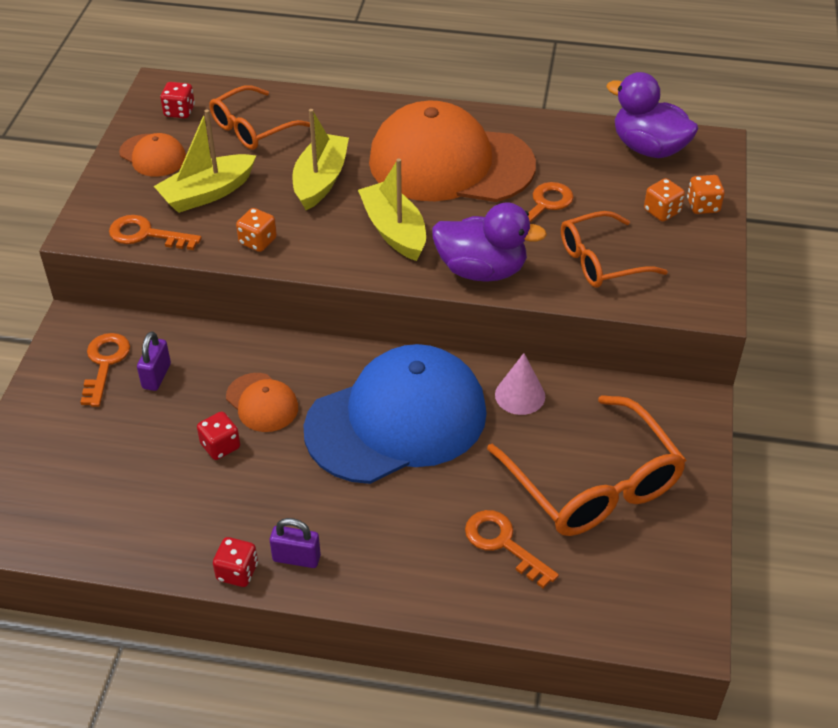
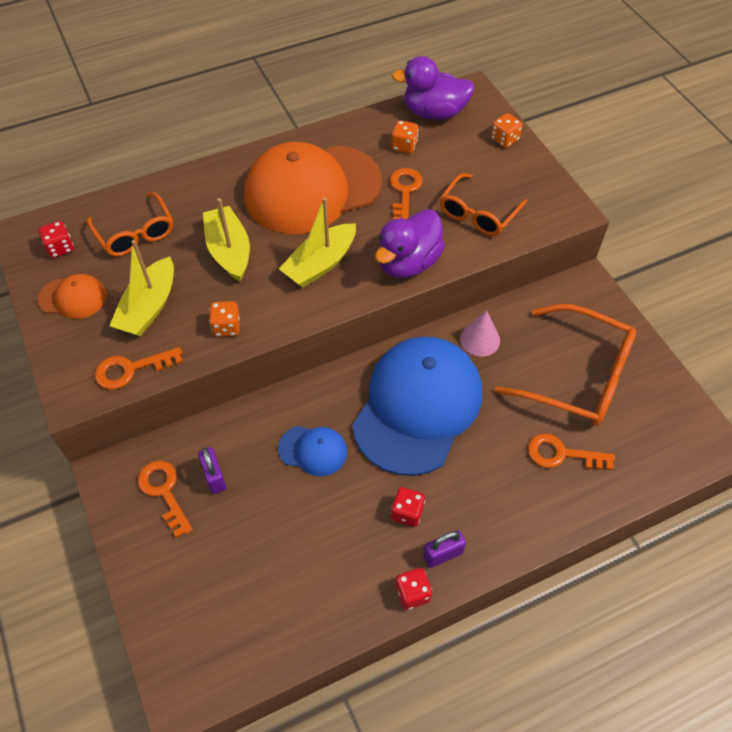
camera: 35 degrees left, 10 degrees up
red dice [197,412,240,460] -> red dice moved to [391,487,425,527]
orange glasses [209,85,310,150] -> orange glasses turned 45 degrees counterclockwise [87,192,173,257]
orange cap [226,373,298,432] -> blue cap [278,426,348,476]
yellow boat [358,159,426,261] -> yellow boat turned 75 degrees counterclockwise [279,197,356,288]
purple duck [432,202,547,282] -> purple duck turned 150 degrees clockwise [375,209,445,278]
orange dice [644,178,685,222] -> orange dice moved to [391,120,419,154]

